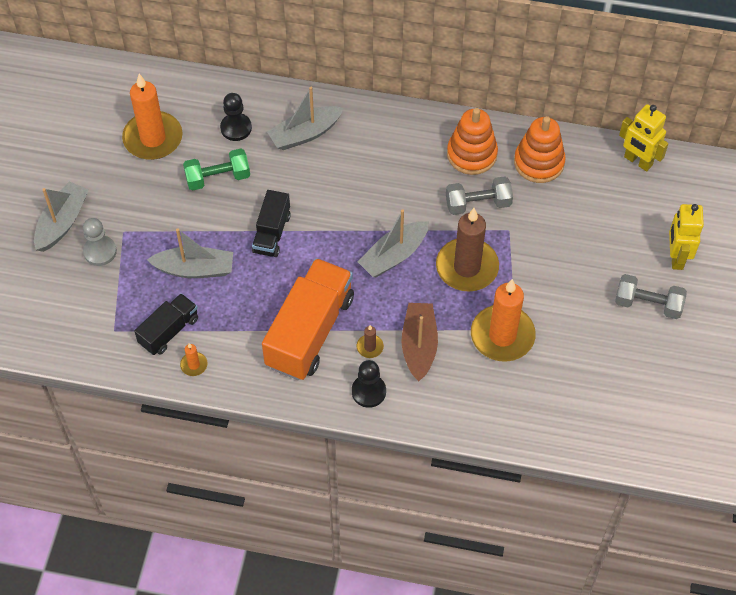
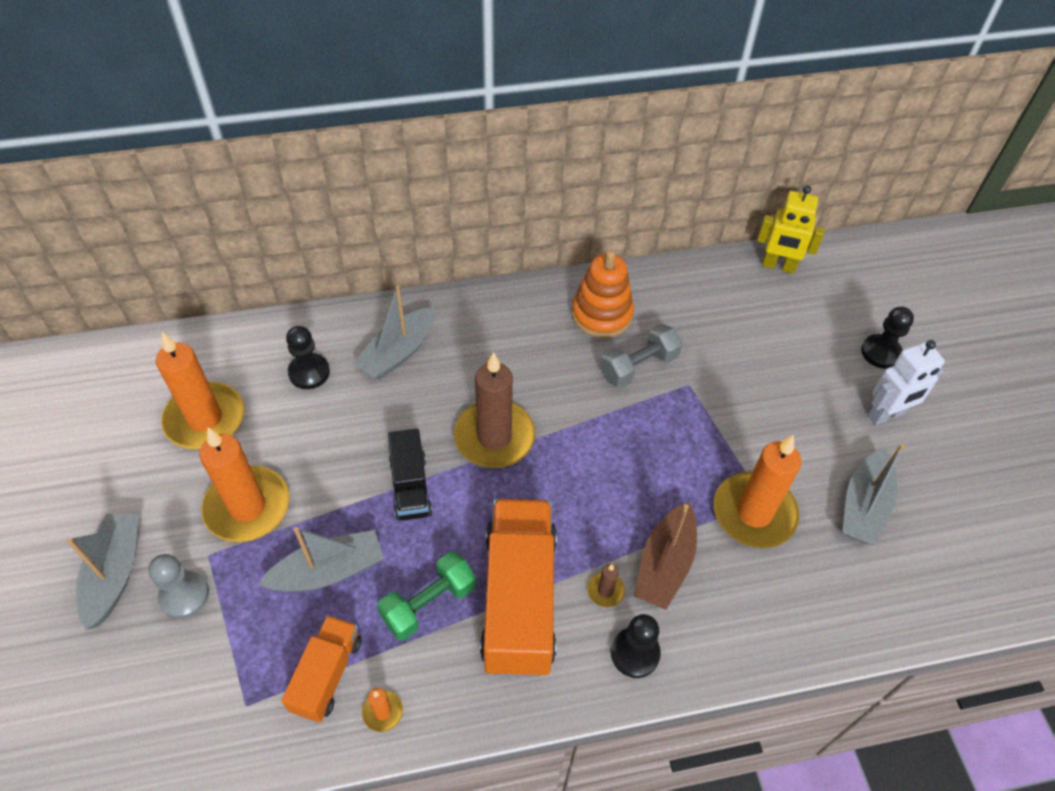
camera: 25 degrees left, 5 degrees down
black truck [134,293,198,355] -> orange truck [281,615,361,723]
green dumbbell [183,149,250,191] -> green dumbbell moved to [377,551,476,640]
grey boat [358,209,429,277] -> grey boat moved to [842,444,905,546]
brown boat [401,303,438,381] -> brown boat turned 135 degrees counterclockwise [634,502,697,610]
brown candle [436,208,499,292] -> brown candle moved to [454,352,535,468]
orange stacking toy [514,116,566,183] -> none
grey dumbbell [615,274,687,319] -> white robot [868,340,945,425]
yellow robot [669,204,704,270] -> black pawn [861,307,914,369]
none -> orange candle [199,427,290,542]

